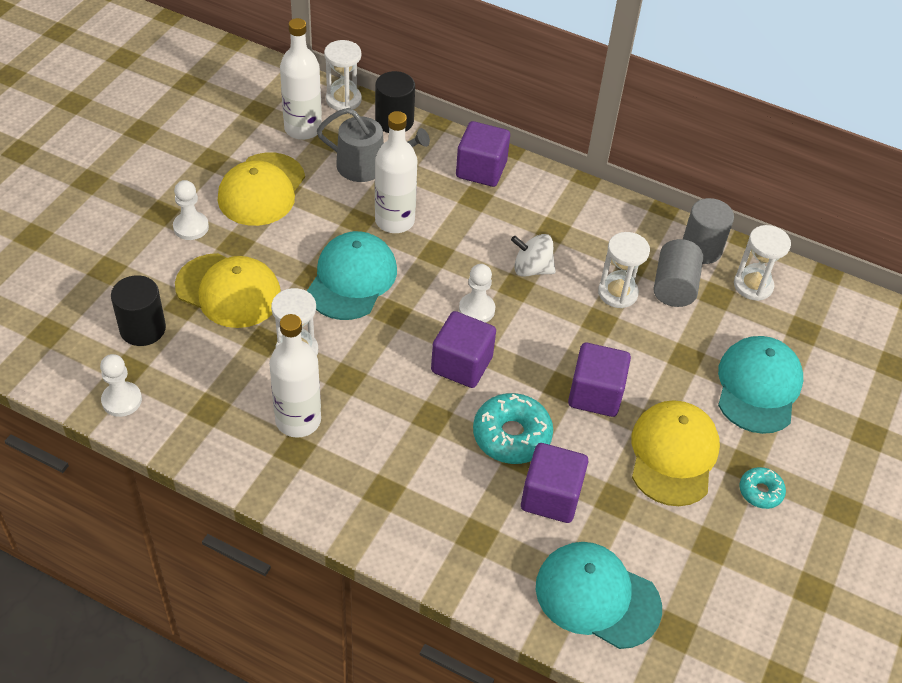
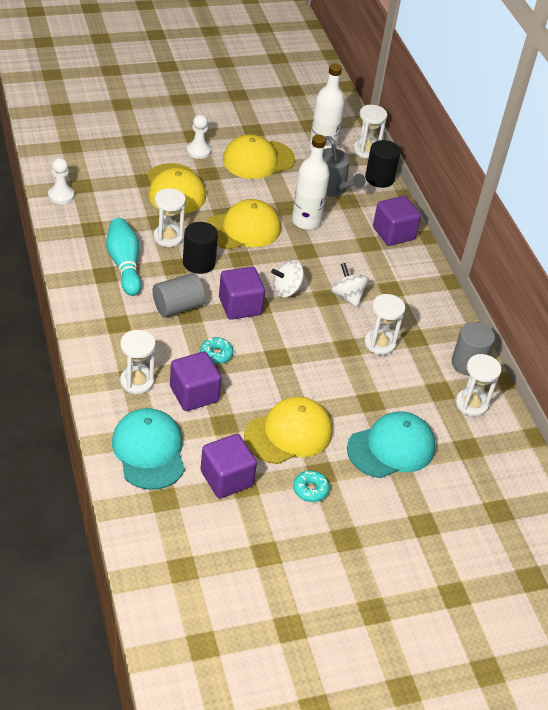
camera: 45 degrees right, 5 degrees down
black cylinder [111,275,166,346] -> black cylinder moved to [183,222,218,274]
white bottle [269,314,321,438] -> turquoise bowling pin [106,218,141,296]
turquoise cap [307,231,397,320] -> yellow cap [206,199,281,249]
white pawn [459,264,495,323] -> white spinning top [271,260,305,297]
turquoise donut [473,393,553,464] -> turquoise donut [200,337,233,364], size x0.56
purple cube [568,343,631,417] -> purple cube moved to [201,434,257,498]
grey cylinder [654,239,703,307] -> grey cylinder moved to [153,273,205,317]
none -> white hourglass [120,330,156,394]

